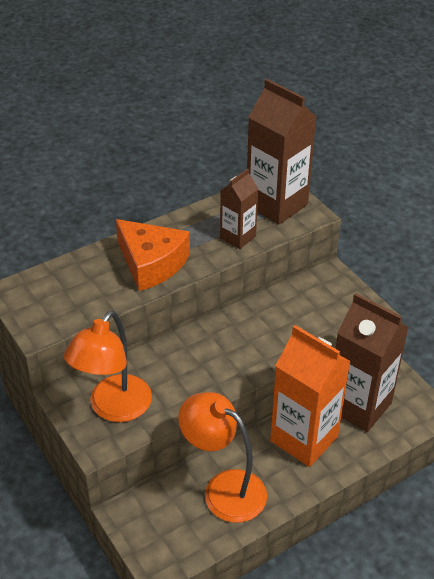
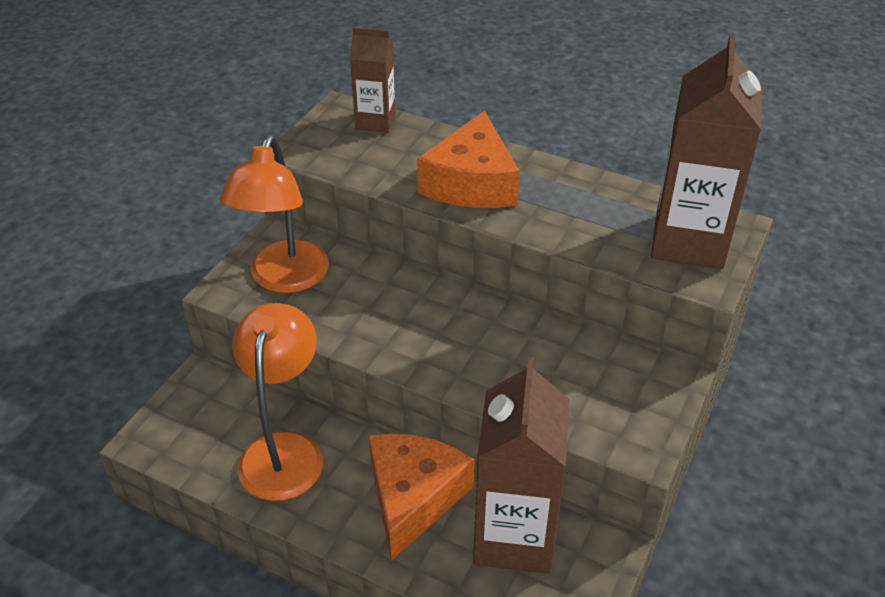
camera: 60 degrees right, 0 degrees up
orange lamp [64,310,152,422] -> orange lamp turned 75 degrees counterclockwise [220,135,329,293]
brown carton [220,168,258,249] -> brown carton moved to [350,27,396,133]
orange carton [270,325,351,467] -> orange cheese [369,433,475,561]

